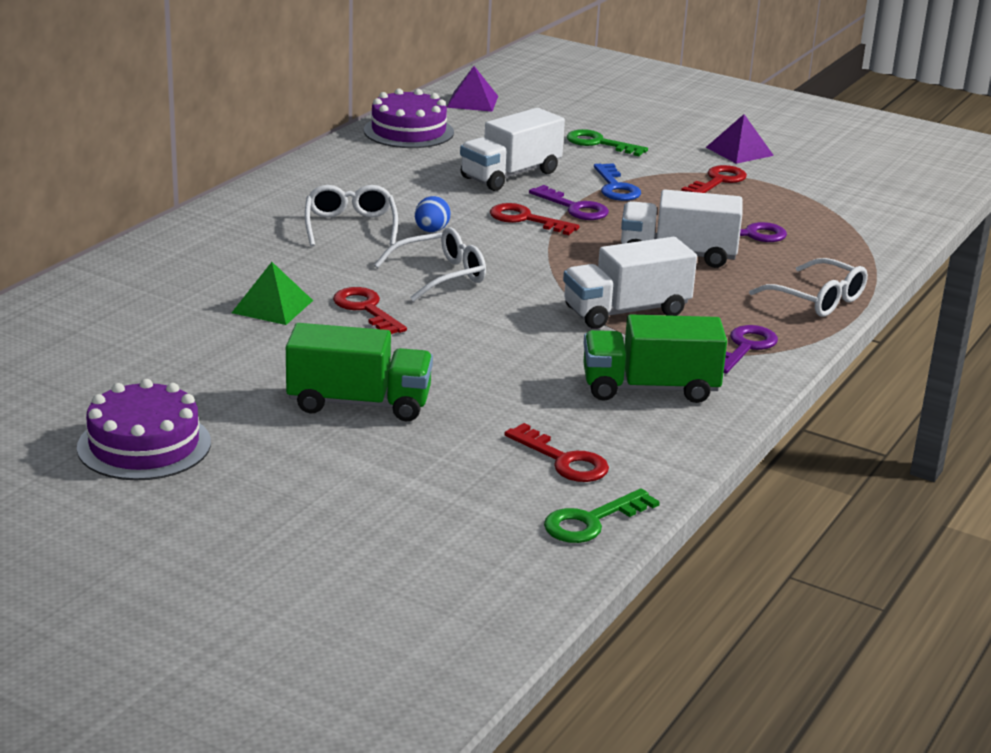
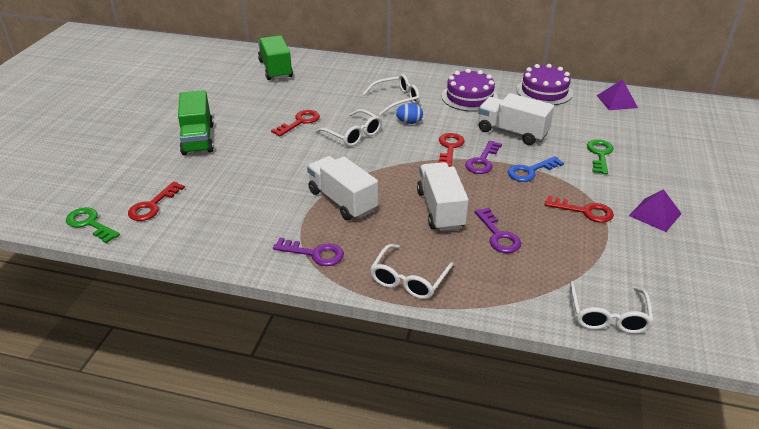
camera: 75 degrees right, 10 degrees up
purple cake [77,379,211,480] -> purple cake moved to [442,69,498,112]
green pyramid [232,262,313,325] -> none
green truck [583,314,727,403] -> green truck moved to [258,35,293,80]
none -> white glasses [570,281,654,334]

